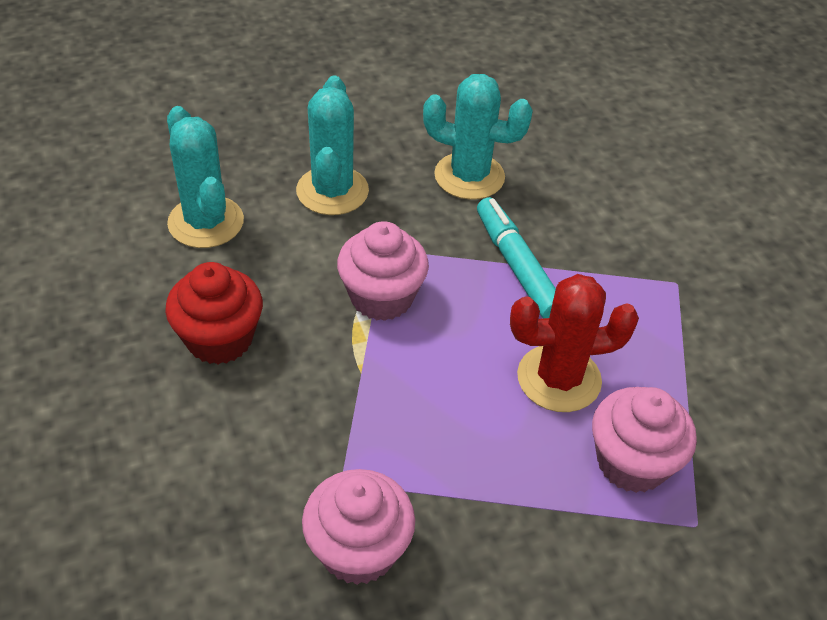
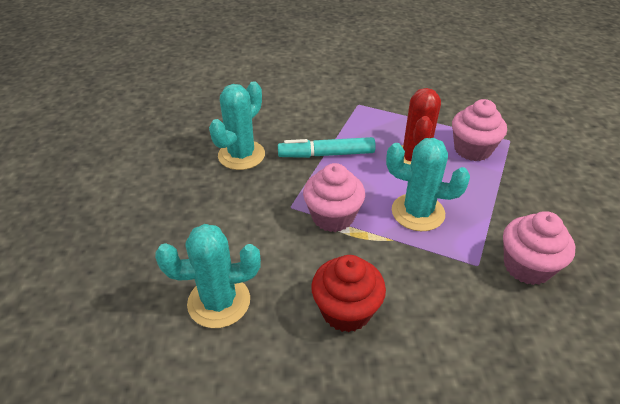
camera: 70 degrees left, 5 degrees down
turquoise cactus [296,76,369,215] -> turquoise cactus moved to [386,138,470,231]

